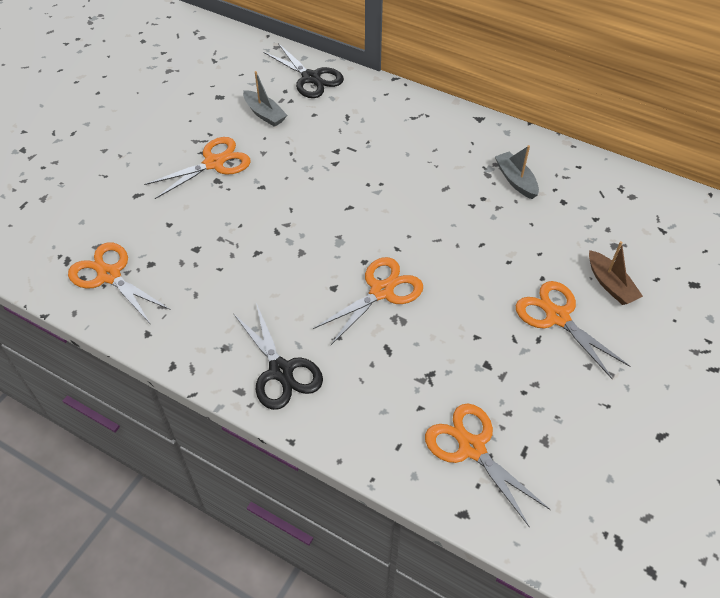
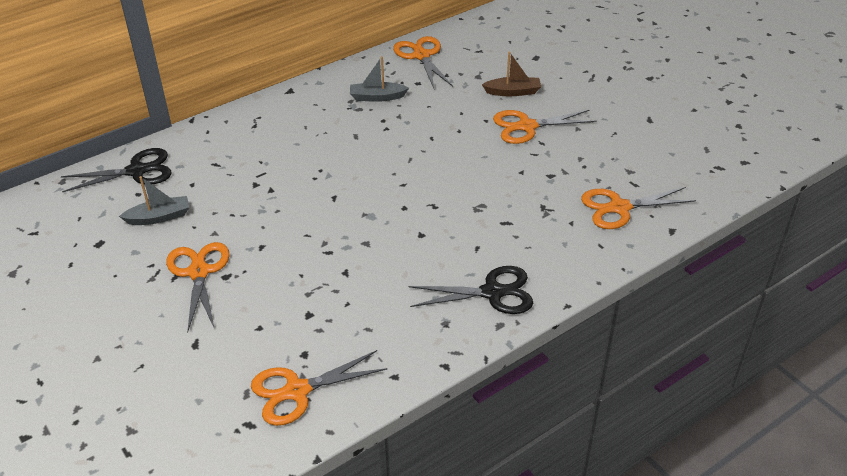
camera: 65 degrees left, 10 degrees down
orange scissors [313,257,423,345] -> orange scissors moved to [393,36,453,88]

